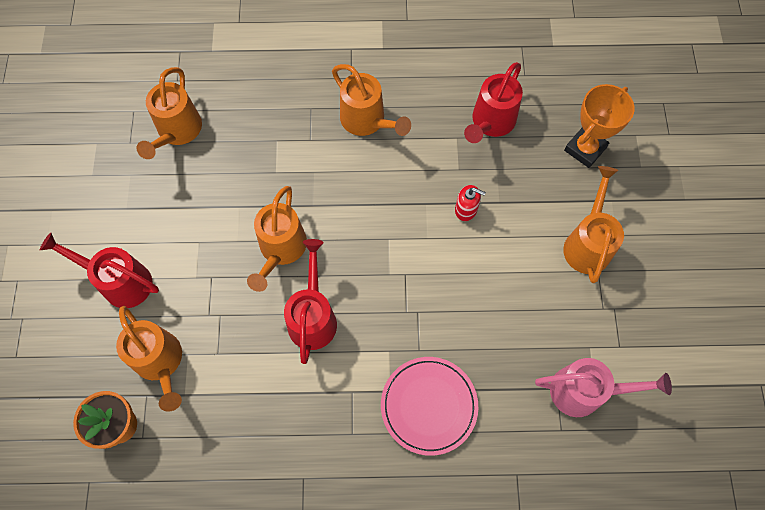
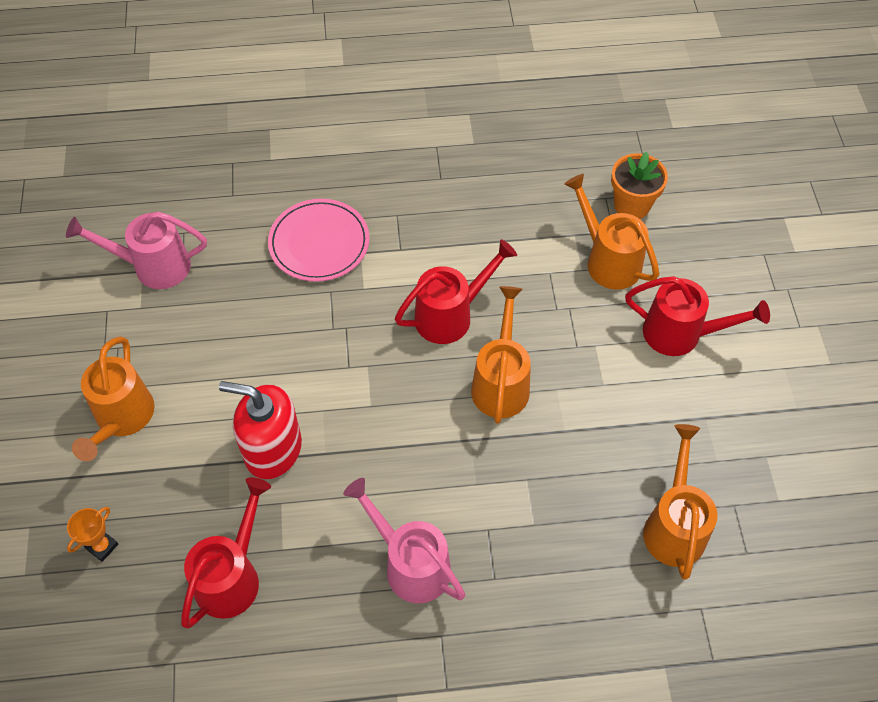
camera: 175 degrees right, 10 degrees down
red watering can [284,239,337,364] -> red watering can turned 120 degrees counterclockwise [395,239,517,344]
orange watering can [332,64,411,136] -> pink watering can [343,478,466,603]
red soap dispenser [455,185,486,221] -> red soap dispenser [219,381,302,479], size x1.96
orange trophy [564,84,635,168] -> orange trophy [67,507,118,562], size x0.54

